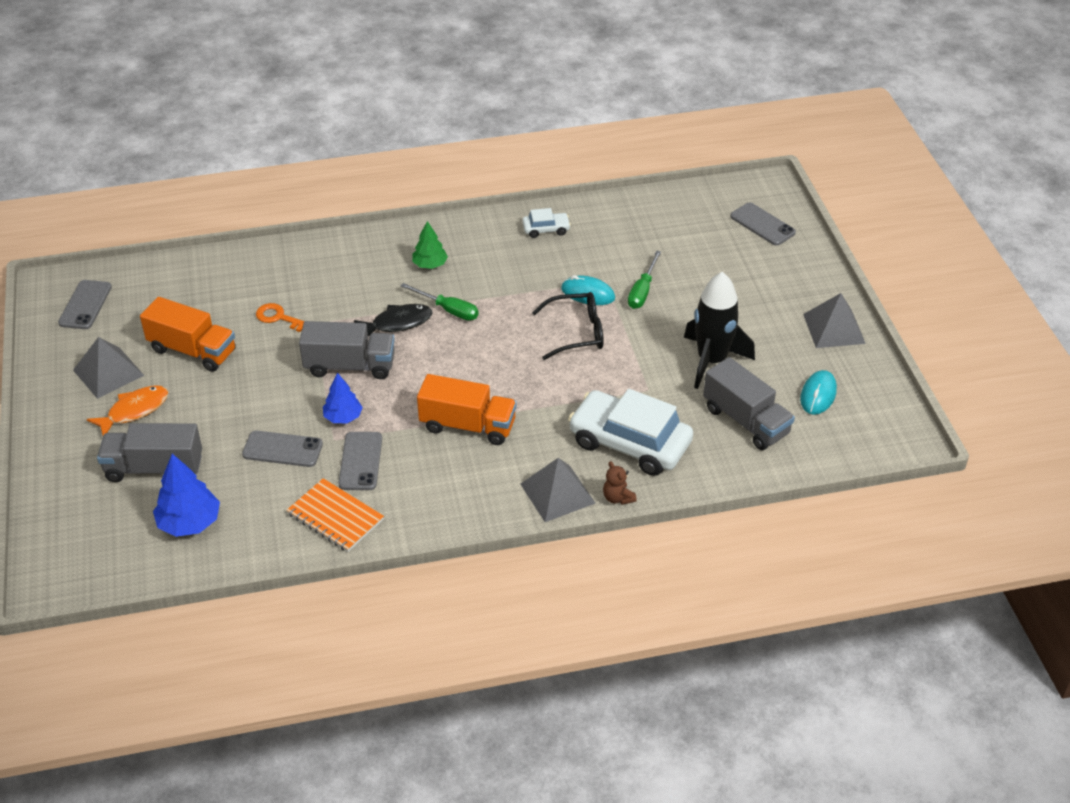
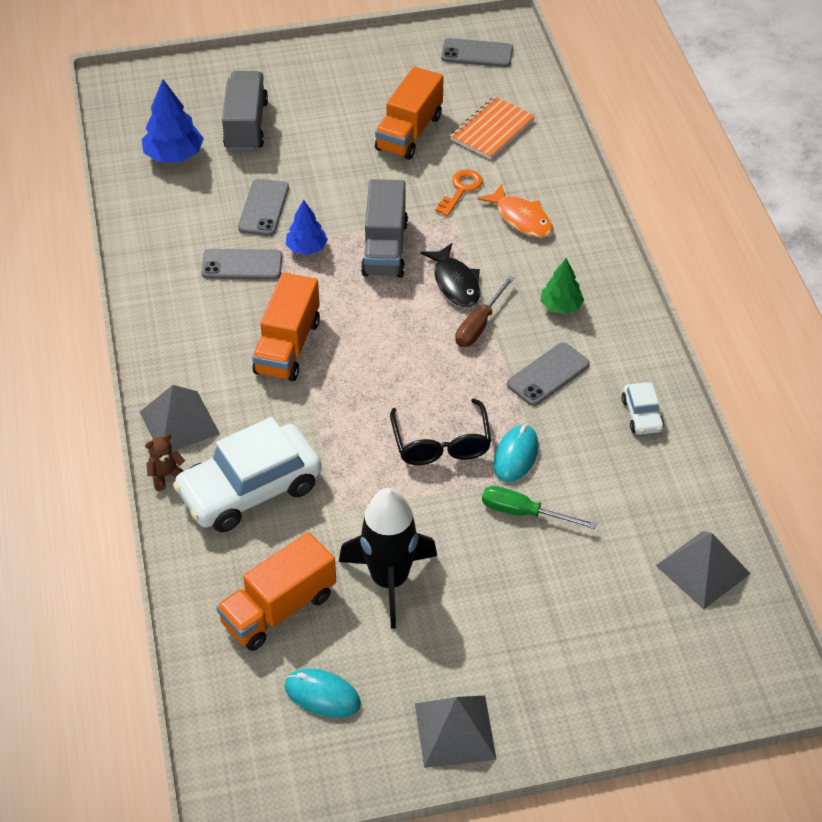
camera: 90 degrees right, 5 degrees up
grey pyramid [73,337,145,399] -> grey pyramid moved to [655,531,751,610]
orange fish [87,385,169,435] -> orange fish moved to [478,184,553,237]
orange notebook [287,478,384,552] -> orange notebook moved to [450,96,535,159]
green screwdriver [401,283,478,321] -> brown screwdriver [455,276,514,347]
white car [568,389,693,476] -> white car turned 150 degrees counterclockwise [173,417,322,532]
grey truck [703,357,795,450] -> orange truck [216,532,336,651]
grey phone [730,202,796,245] -> grey phone moved to [507,342,590,406]

